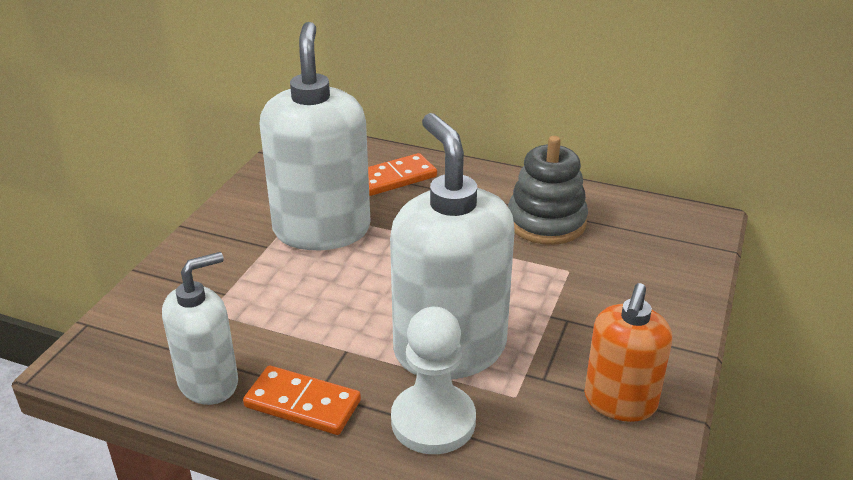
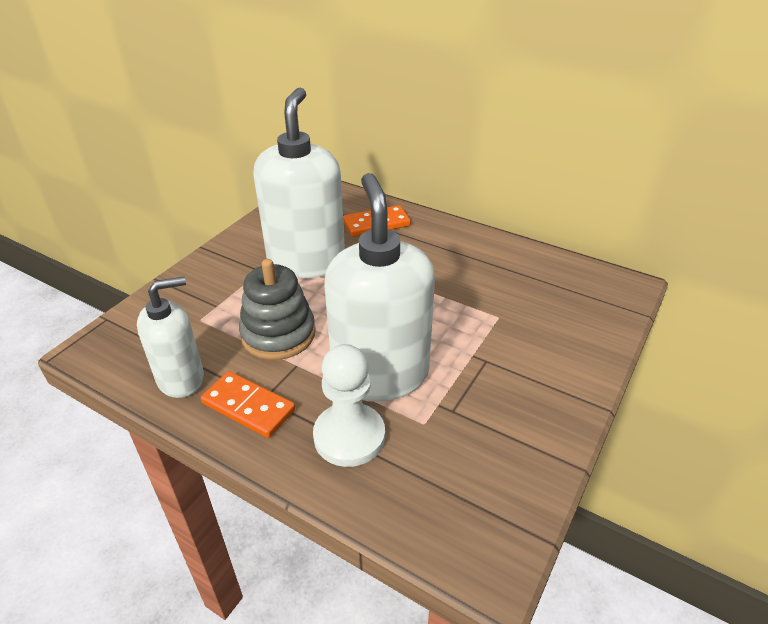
camera: 10 degrees right, 5 degrees up
grey stacking toy [508,136,588,245] -> grey stacking toy moved to [239,259,316,360]
orange soap dispenser [584,283,672,422] -> none

